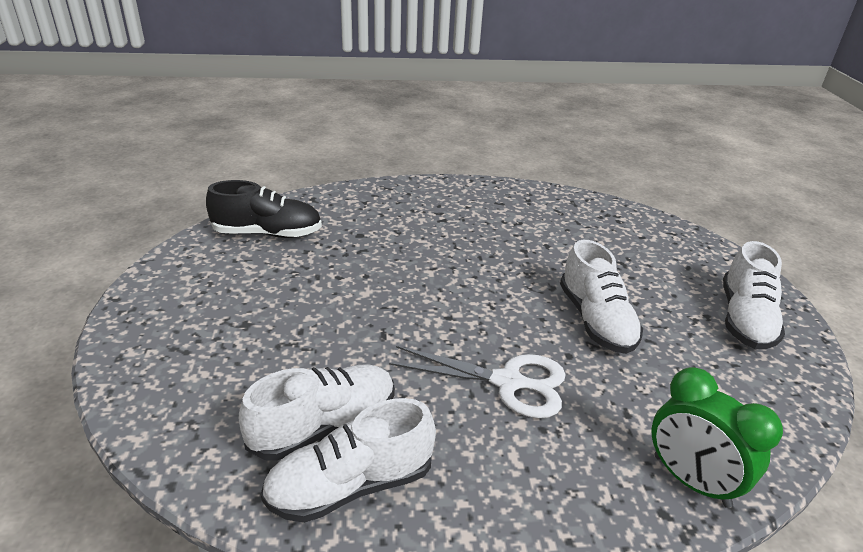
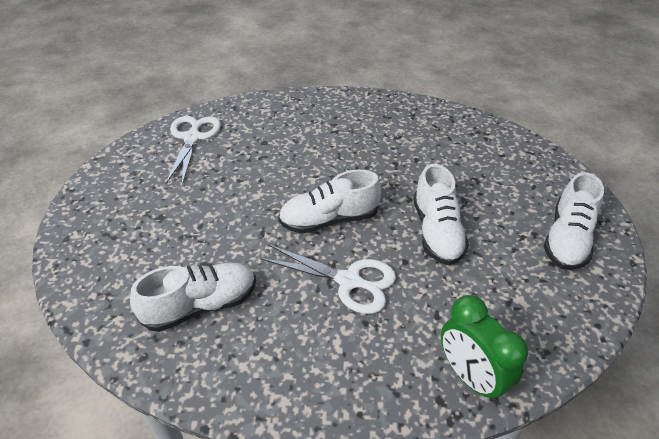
camera: 10 degrees right, 10 degrees up
black shoe [206,180,322,238] -> white scissors [166,116,221,185]
white shoe [261,398,436,523] -> white shoe moved to [278,170,381,234]

